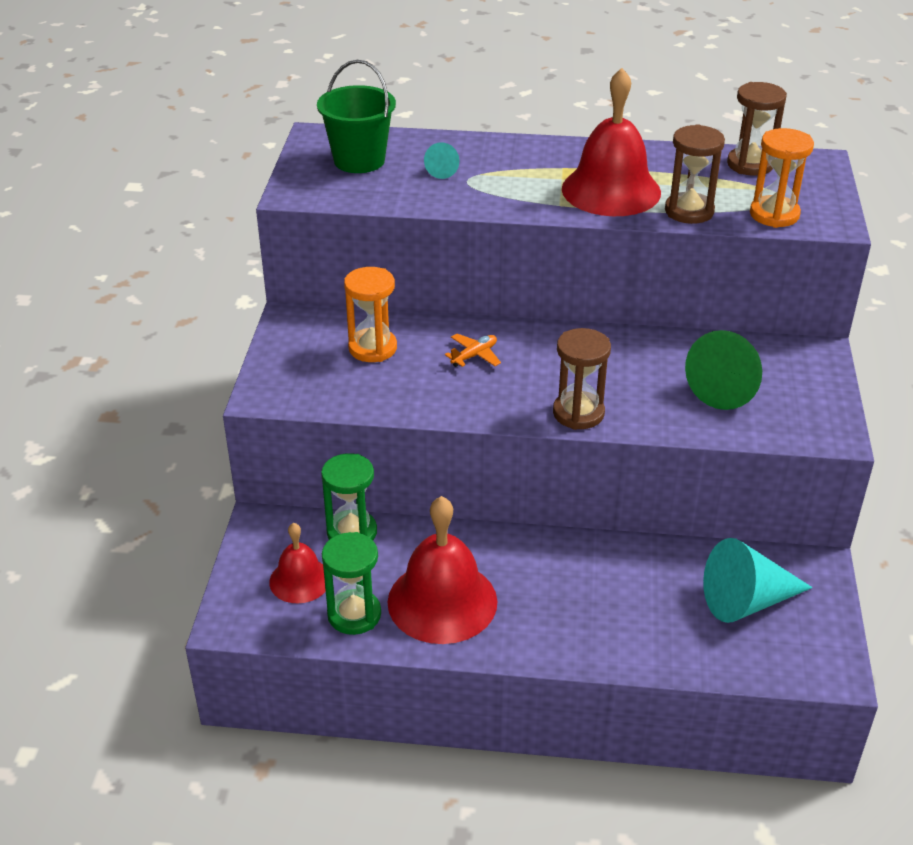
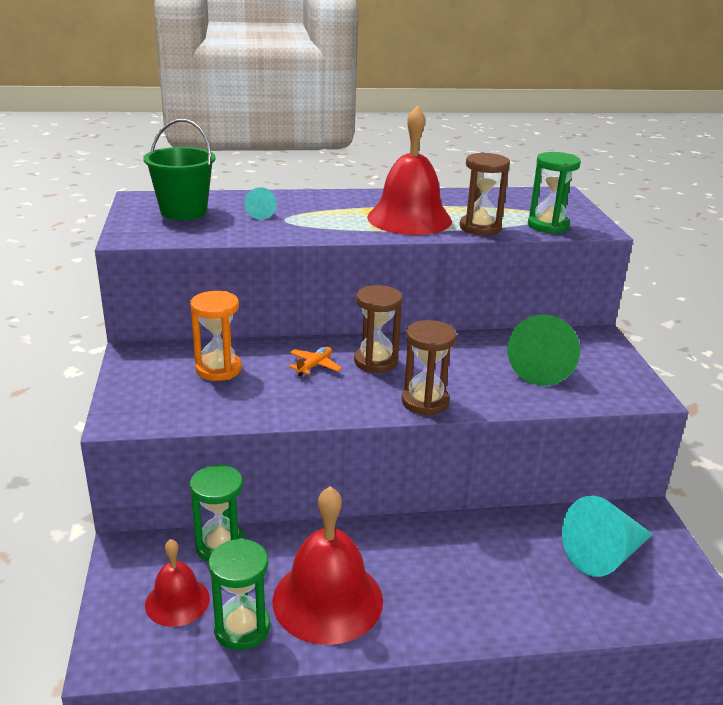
camera: 15 degrees left, 10 degrees down
brown hourglass [727,82,787,176] -> brown hourglass moved to [354,285,402,373]
orange hourglass [750,128,814,228] -> green hourglass [528,152,581,234]

